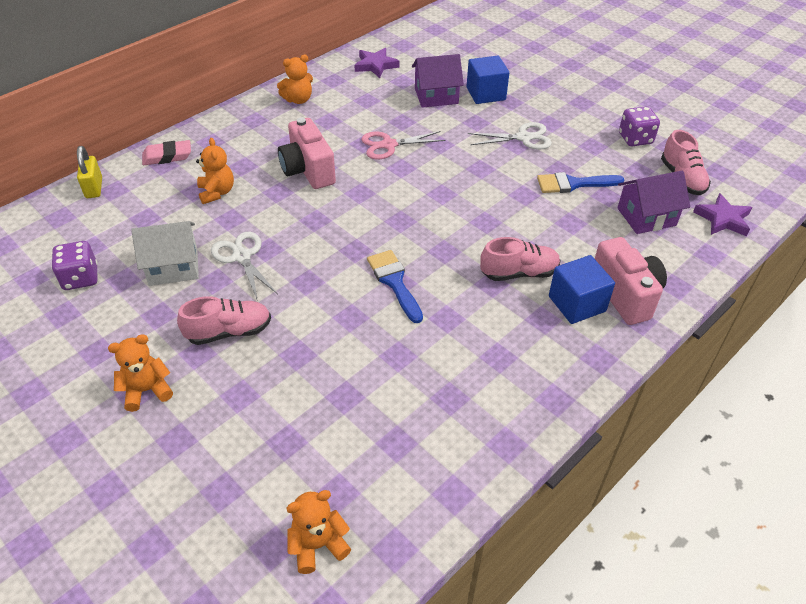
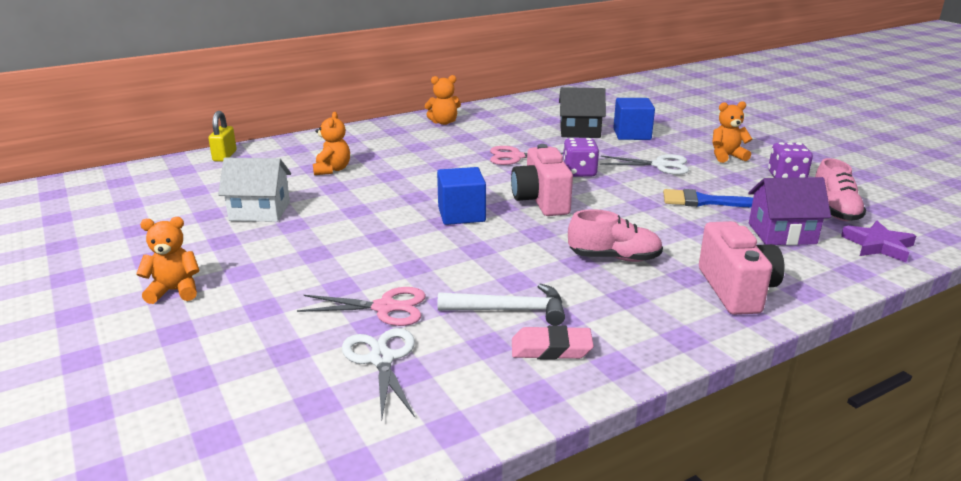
camera: 15 degrees right, 20 degrees down
purple dice [52,241,98,290] -> purple dice moved to [563,138,599,177]
pink eraser [142,140,191,165] -> pink eraser moved to [512,325,594,360]
pink shoe [177,296,271,345] -> none
white scissors [211,232,278,301] -> white scissors moved to [342,328,415,419]
pink camera [278,118,336,189] -> pink camera moved to [511,144,573,216]
orange teddy bear [287,490,351,574] -> orange teddy bear moved to [712,101,752,163]
purple star [354,48,399,78] -> none
blue brush [367,250,423,323] -> none
purple house [412,54,464,108] -> black house [559,87,606,138]
blue cube [549,255,615,324] -> blue cube moved to [437,167,486,225]
none -> pink scissors [297,287,426,326]
none -> white hammer [438,283,565,325]

